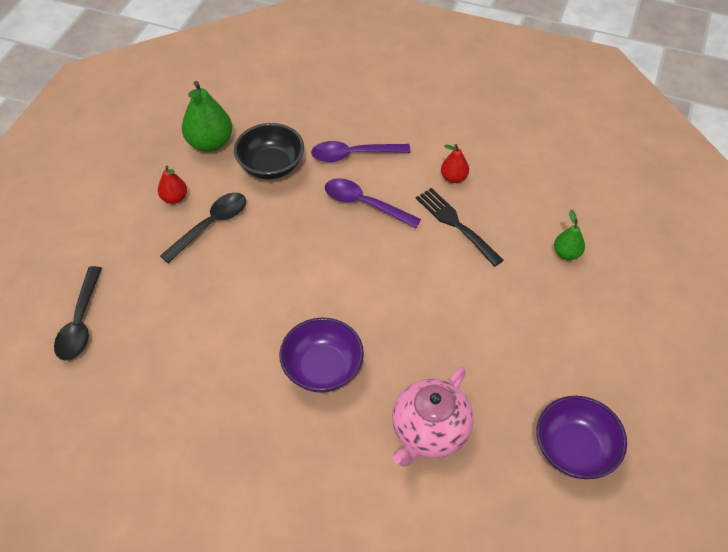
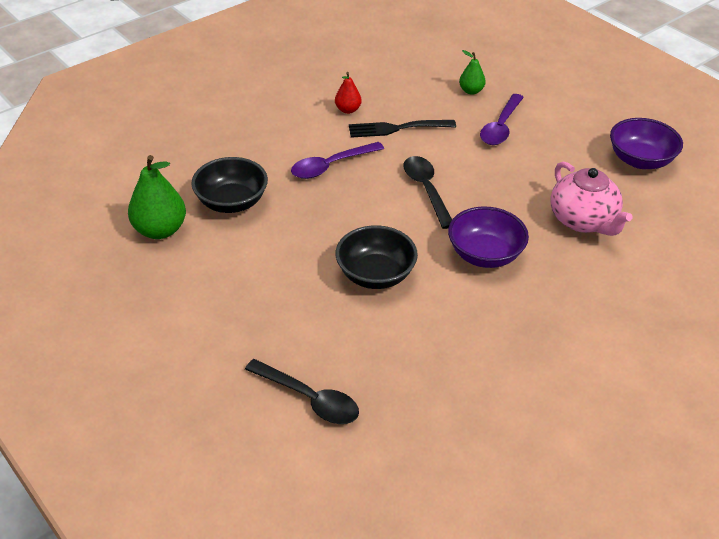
camera: 60 degrees left, 10 degrees down
red pear [158,166,187,204] -> none
black spoon [160,192,246,263] -> black spoon moved to [404,156,452,229]
purple spoon [311,141,411,162] -> purple spoon moved to [480,94,524,145]
none -> black bowl [336,225,418,289]

